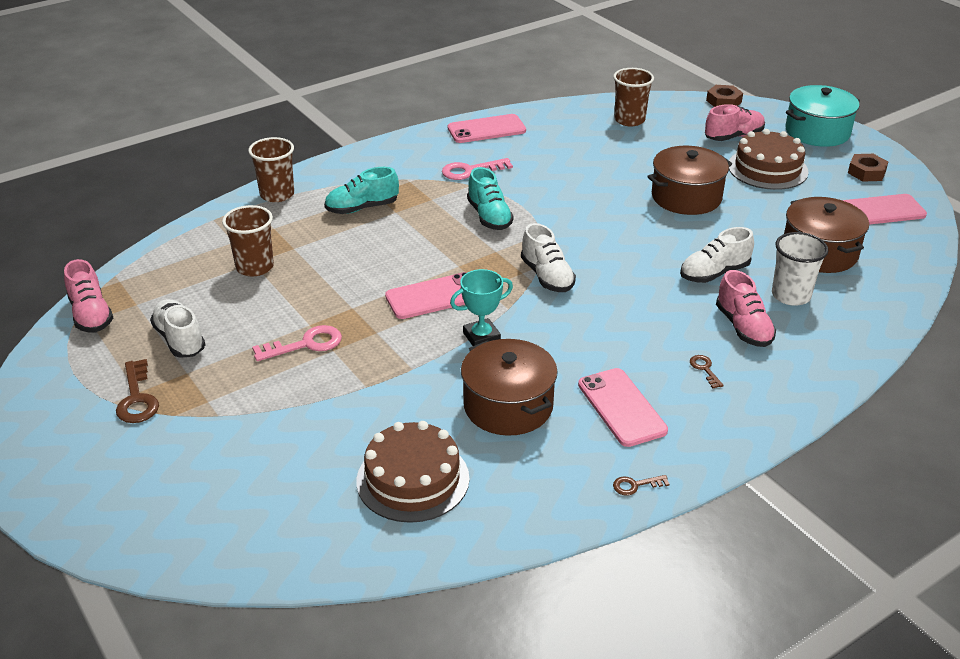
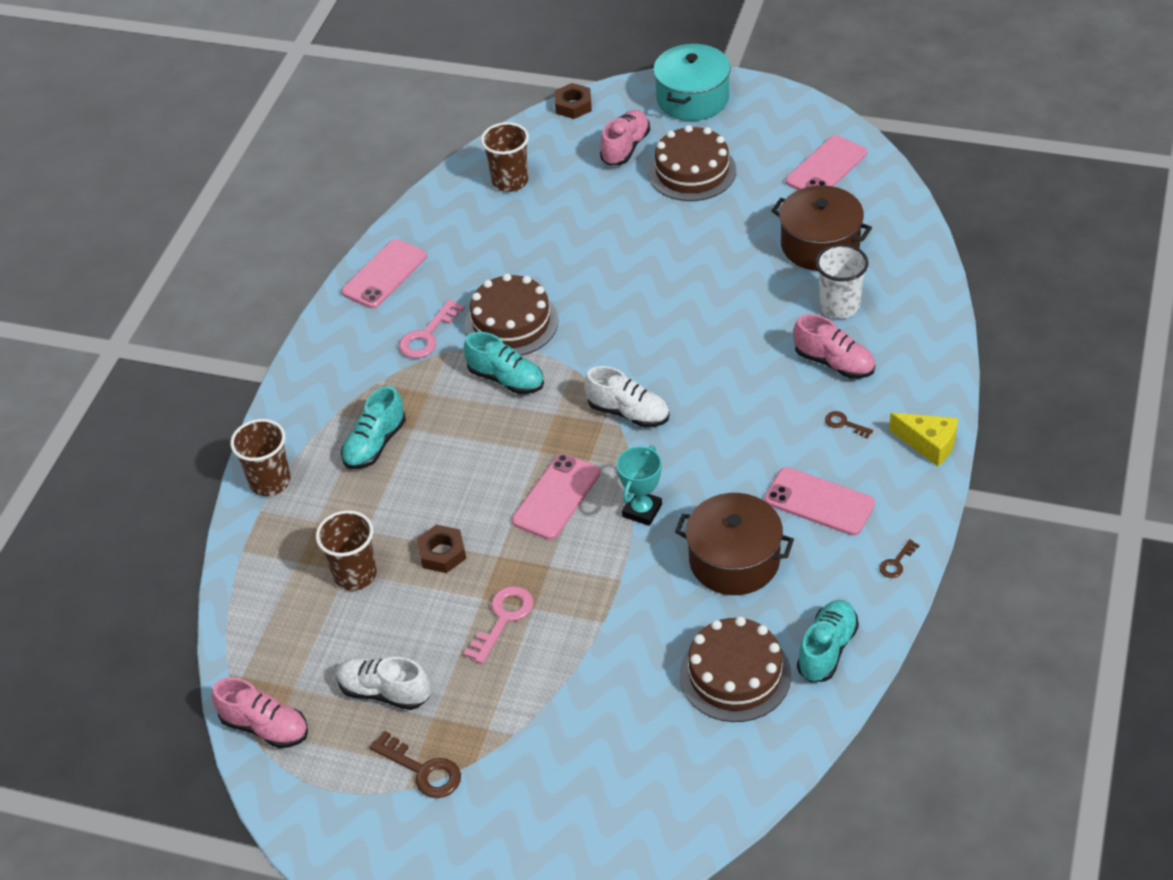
camera: 35 degrees left, 10 degrees up
brown pot [647,146,732,215] -> none
white shoe [680,227,754,283] -> none
brown nut [848,154,888,182] -> brown nut moved to [417,525,466,573]
none -> brown cake [465,273,559,356]
none -> turquoise shoe [797,600,859,682]
none -> yellow cheese [889,413,958,467]

